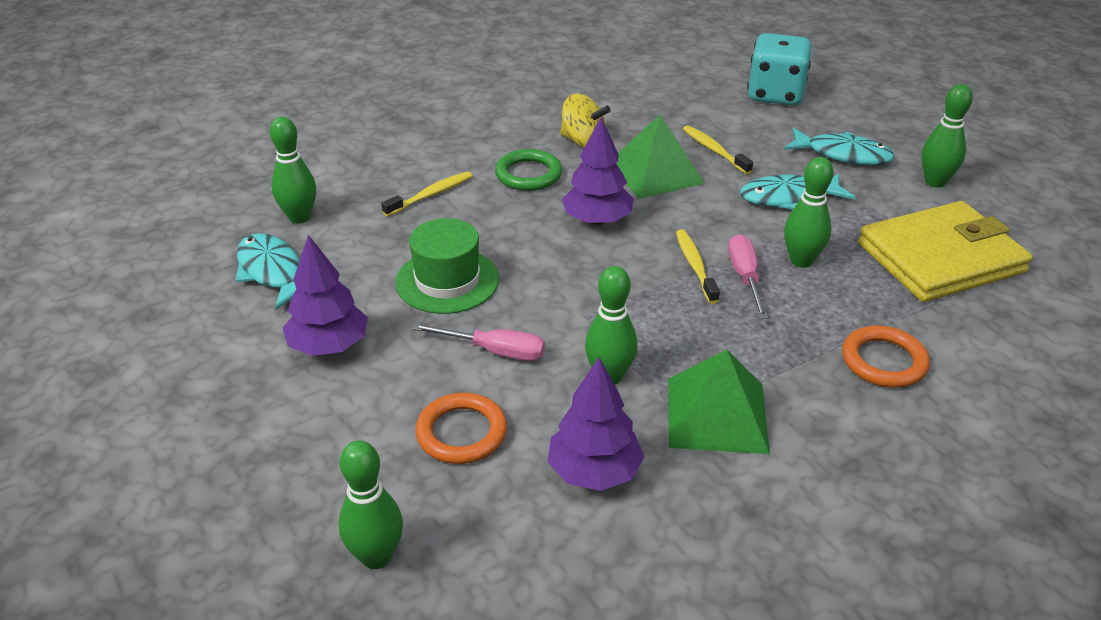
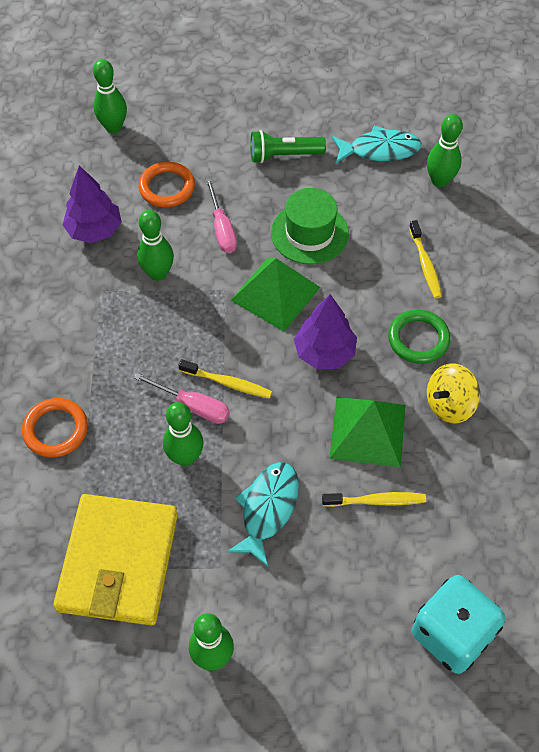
camera: 120 degrees right, 20 degrees up
purple tree [283,235,368,356] -> green flashlight [250,130,326,163]
pink screwdriver [412,323,545,361] -> pink screwdriver turned 60 degrees counterclockwise [205,178,237,253]
green pyramid [669,350,770,454] -> green pyramid moved to [230,258,320,332]
turquoise fish [784,128,895,165] -> none

